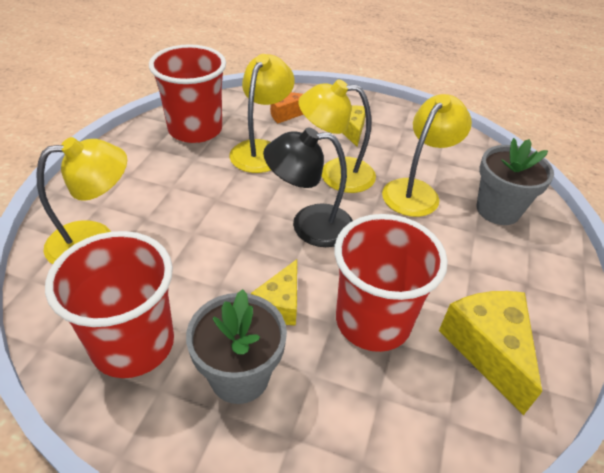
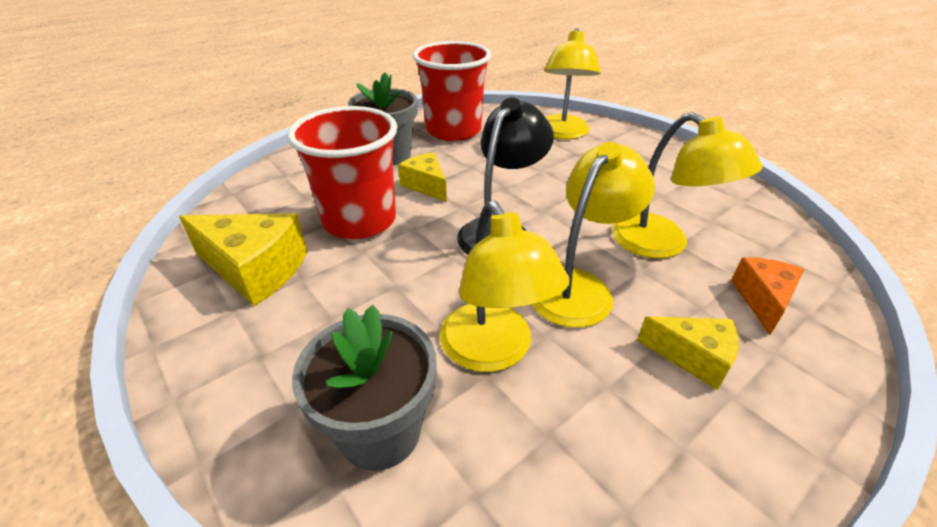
camera: 125 degrees right, 5 degrees down
red cup [149,44,226,143] -> none

